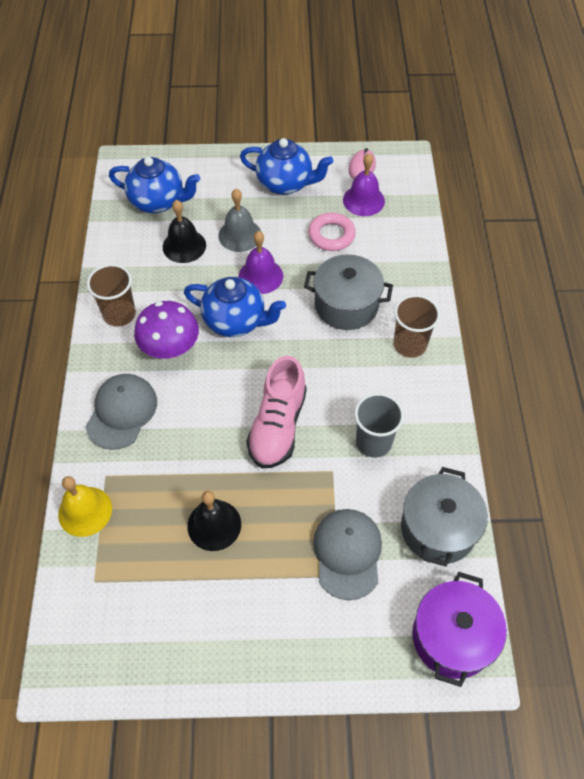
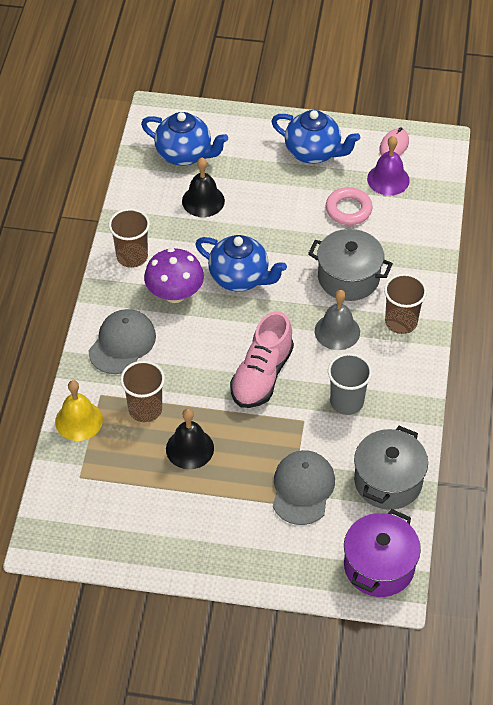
camera: 10 degrees right, 5 degrees down
grey bell [218,189,261,252] -> grey bell moved to [315,290,360,350]
purple bell [239,231,283,294] -> none
none -> brown cup [120,361,165,422]

